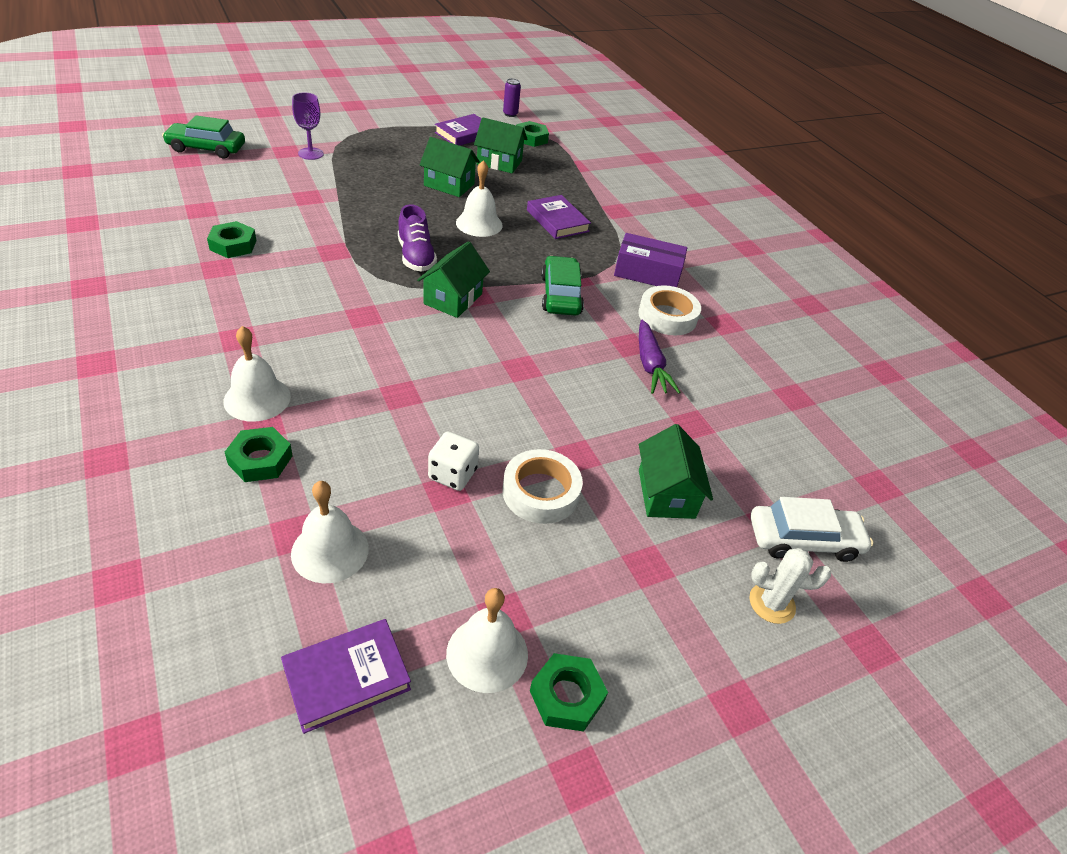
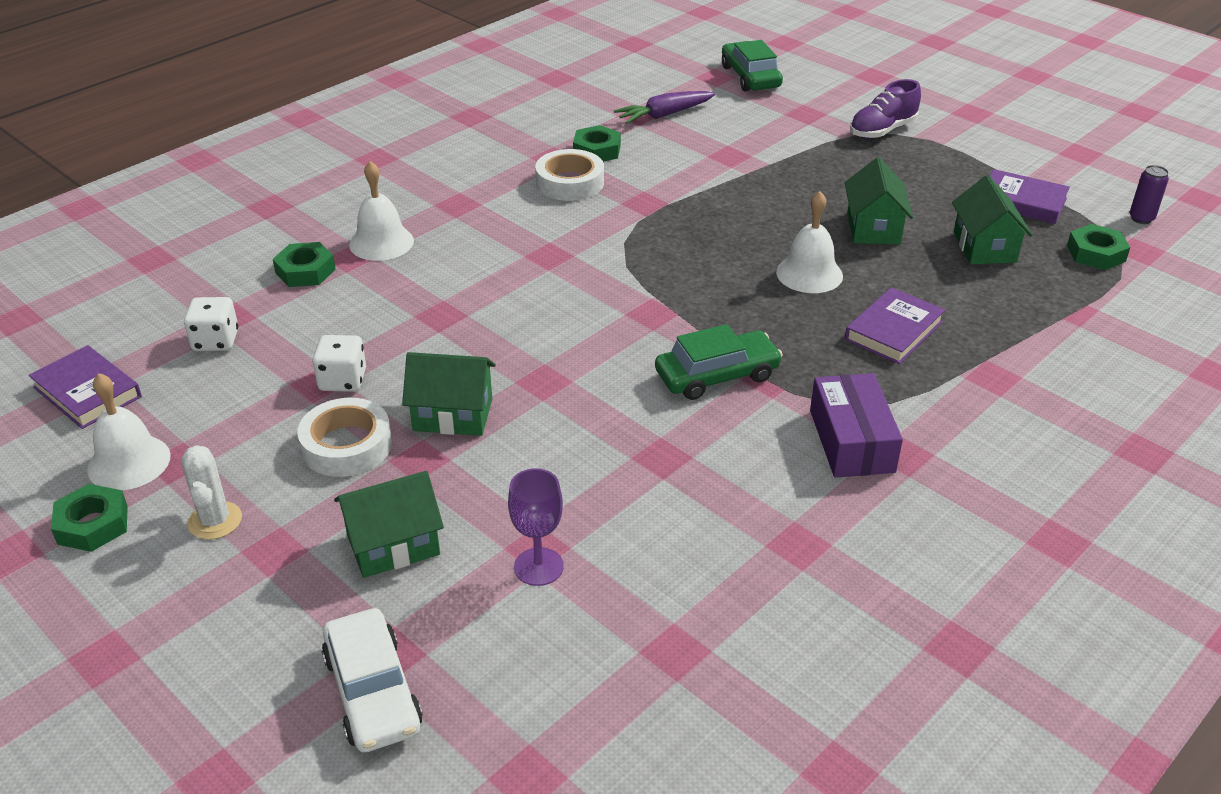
camera: 75 degrees right, 5 degrees down
white bell [291,481,369,583] -> white dice [184,297,238,351]
purple goblet [292,93,324,160] -> purple goblet moved to [508,468,564,586]
purple shoe [398,204,437,272] -> purple shoe moved to [850,79,921,139]
green house [417,241,490,318] -> green house moved to [402,352,496,436]
white tape [638,285,701,335] -> white tape moved to [535,149,604,201]
purple carrot [639,320,681,394] -> purple carrot moved to [614,91,715,124]
white cactus [749,548,831,624] -> white cactus moved to [181,445,242,540]

